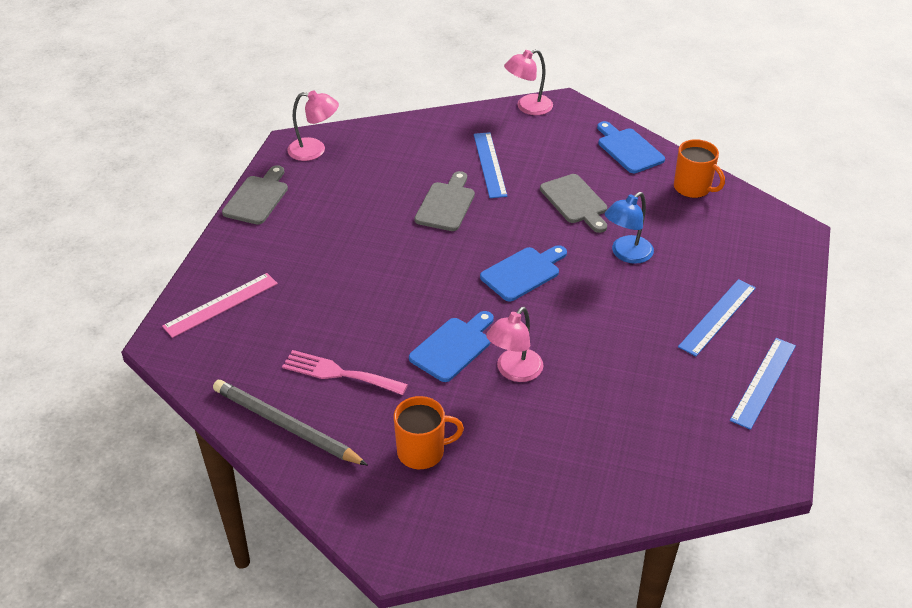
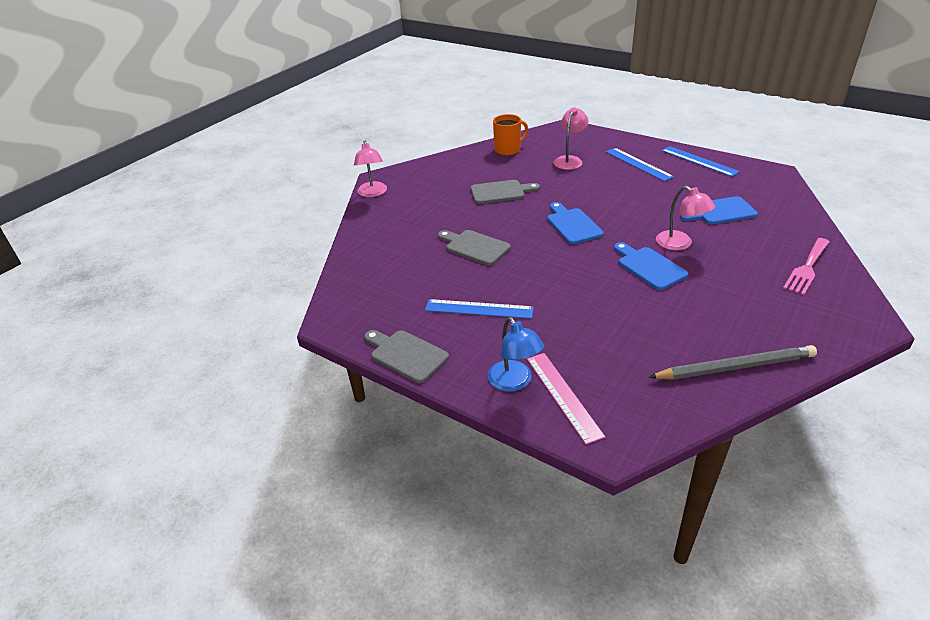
camera: 70 degrees left, 5 degrees down
grey pencil [213,380,368,466] -> grey pencil turned 150 degrees counterclockwise [648,345,817,380]
pink fork [282,350,408,395] -> pink fork moved to [783,238,830,295]
pink lamp [287,90,339,161] -> pink lamp moved to [554,107,589,170]
orange mug [394,396,464,469] -> none
blue ruler [474,132,508,198] -> blue ruler moved to [425,299,534,319]
blue cutting board [597,121,665,173] -> blue cutting board moved to [680,196,758,224]
blue lamp [605,192,654,264] -> blue lamp moved to [488,317,544,392]

